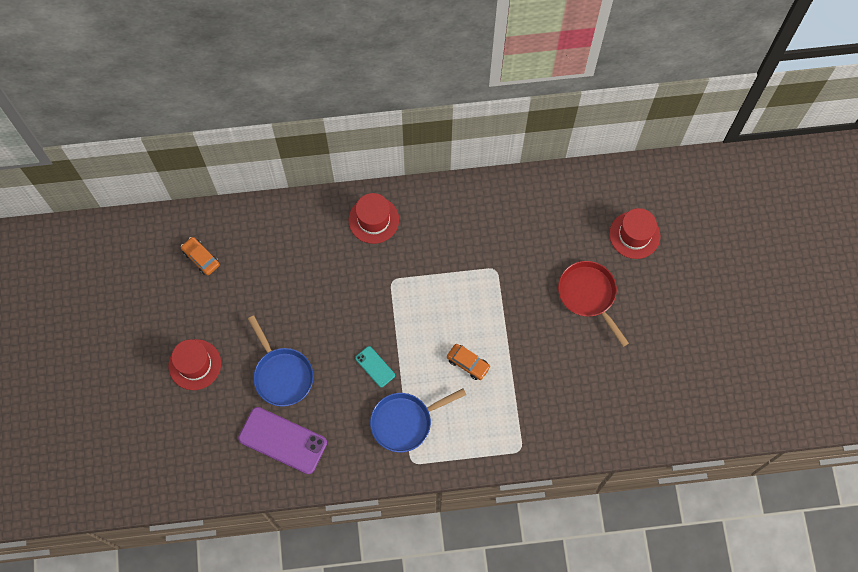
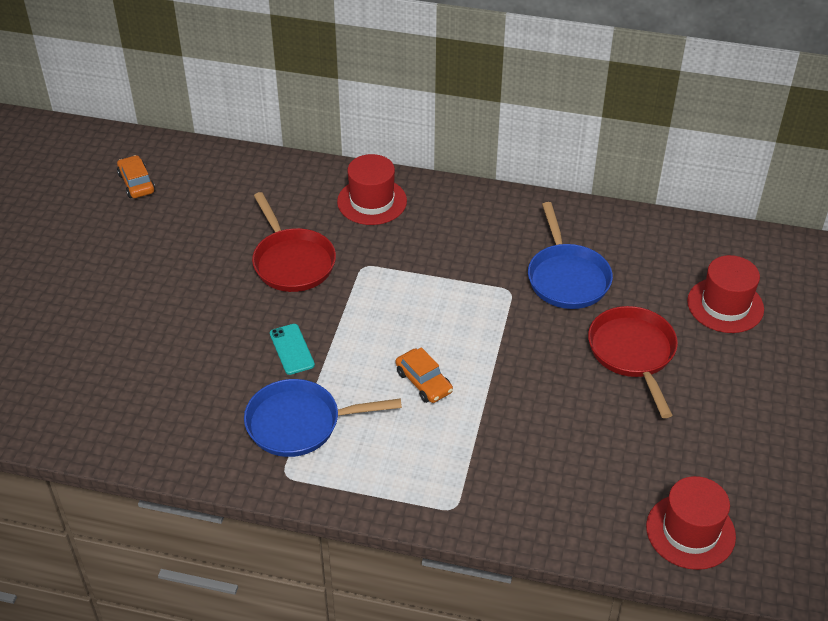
camera: 20 degrees right, 25 degrees down
red hat [168,339,221,390] -> red hat moved to [646,476,736,570]
purple phone [238,407,327,474] -> none
blue pan [248,315,314,407] -> blue pan moved to [528,202,613,309]
none -> red pan [252,192,336,292]

